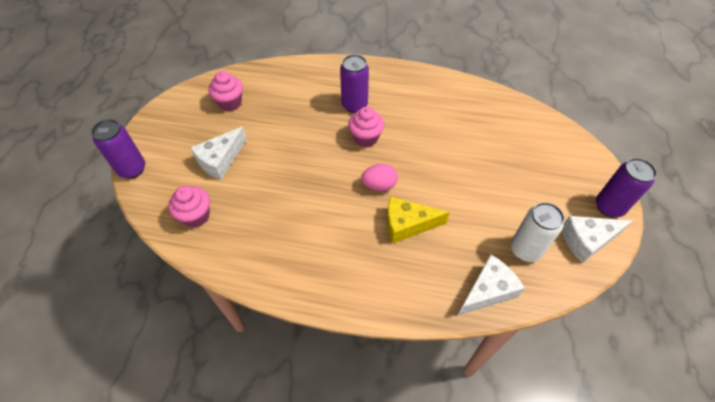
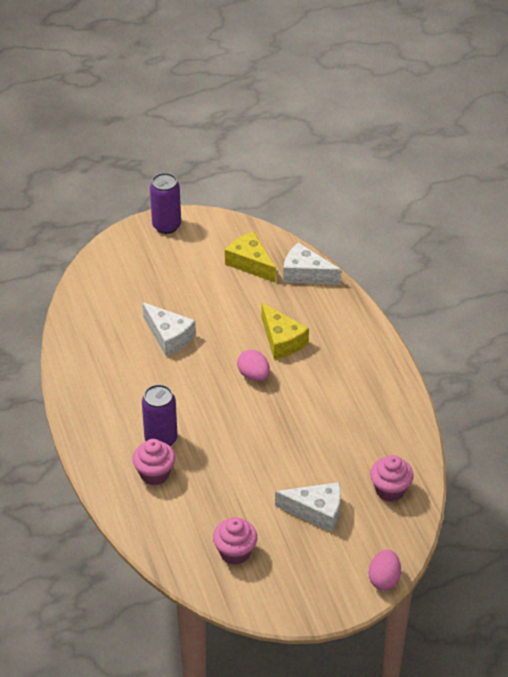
camera: 120 degrees left, 10 degrees down
purple can [91,119,145,179] -> pink egg [369,550,401,590]
pink cupcake [348,107,384,147] -> pink cupcake moved to [133,439,175,485]
white can [511,202,564,262] -> yellow cheese [225,232,276,283]
white cheese [562,216,633,263] -> white cheese moved to [142,302,196,356]

